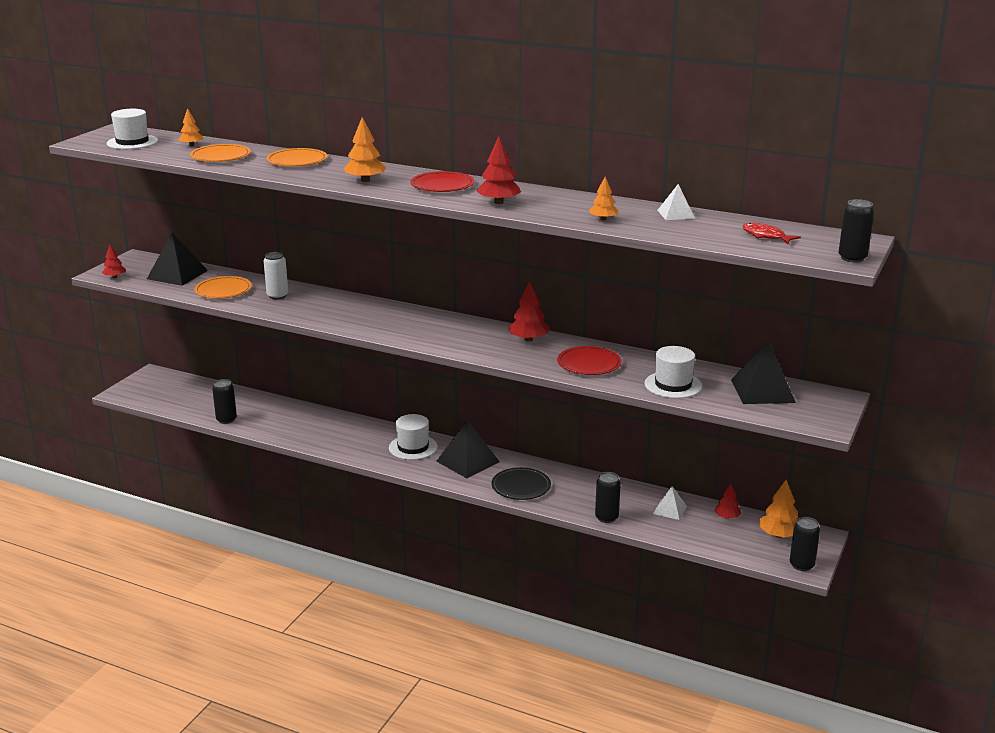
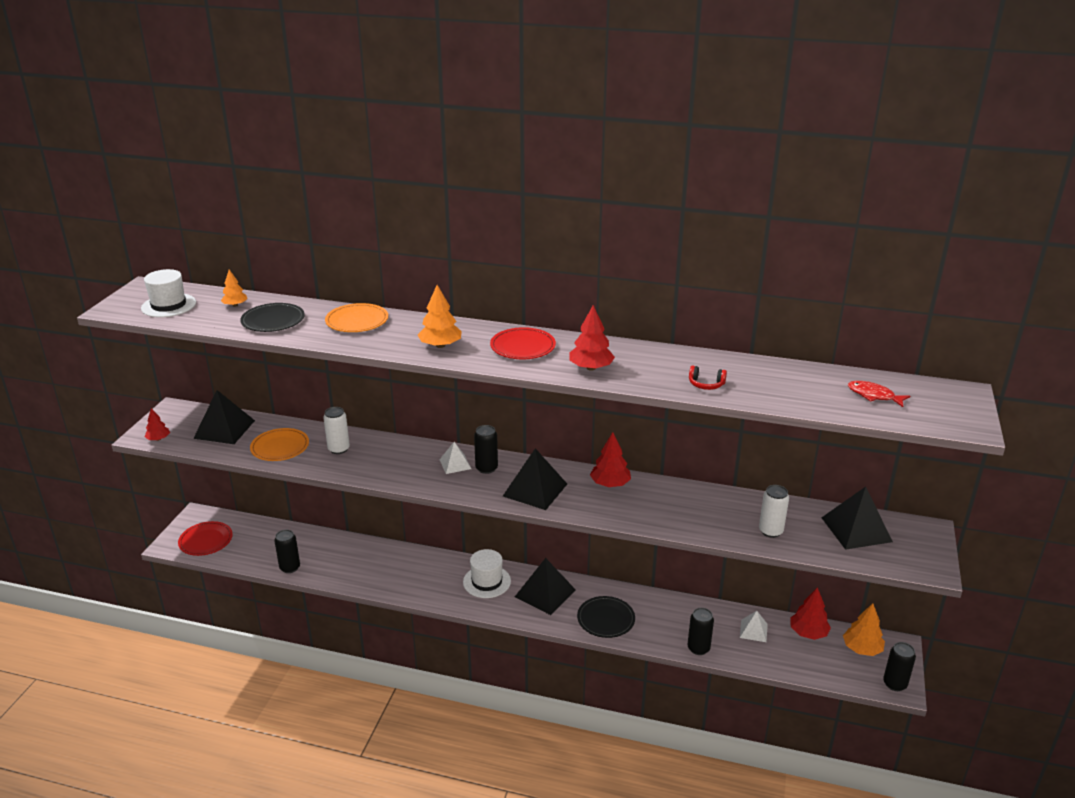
camera: 10 degrees left, 5 degrees up
orange plate [190,144,251,162] -> black plate [240,303,305,332]
red plate [557,346,621,375] -> red plate moved to [178,521,233,556]
orange tree [589,177,619,220] -> red headphones [689,365,727,390]
white hat [645,346,702,398] -> white can [759,485,789,538]
white pyramid [657,184,695,220] -> white pyramid moved to [439,442,471,474]
red tree [715,483,741,519] -> red tree [790,587,831,640], size x1.58
black can [838,199,874,262] -> black can moved to [474,425,498,474]
none -> black pyramid [503,448,567,510]

